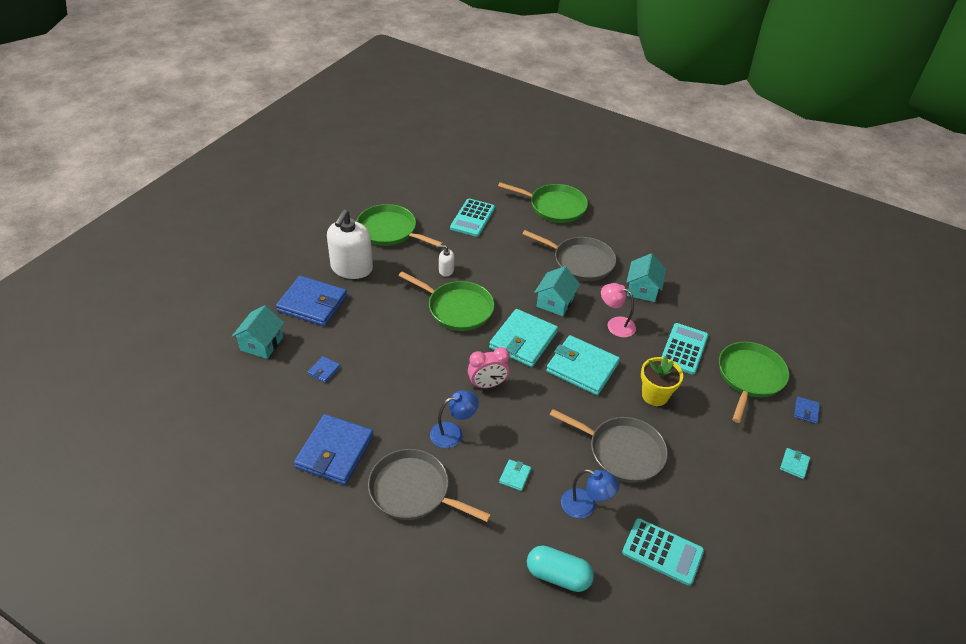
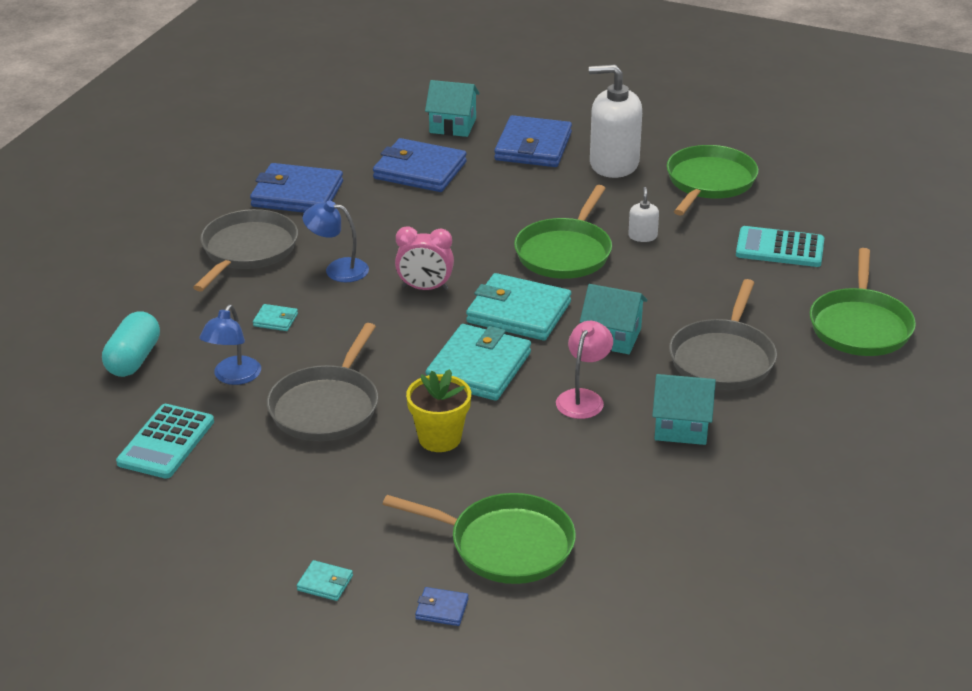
camera: 85 degrees right, 10 degrees down
blue wallet [308,356,340,383] -> blue wallet [373,138,467,192], size x2.33
blue lamp [430,390,479,448] -> blue lamp turned 135 degrees clockwise [303,201,369,282]
pink clock [468,347,510,388] -> pink clock turned 60 degrees counterclockwise [395,226,454,290]
turquoise calculator [661,323,708,375] -> none

